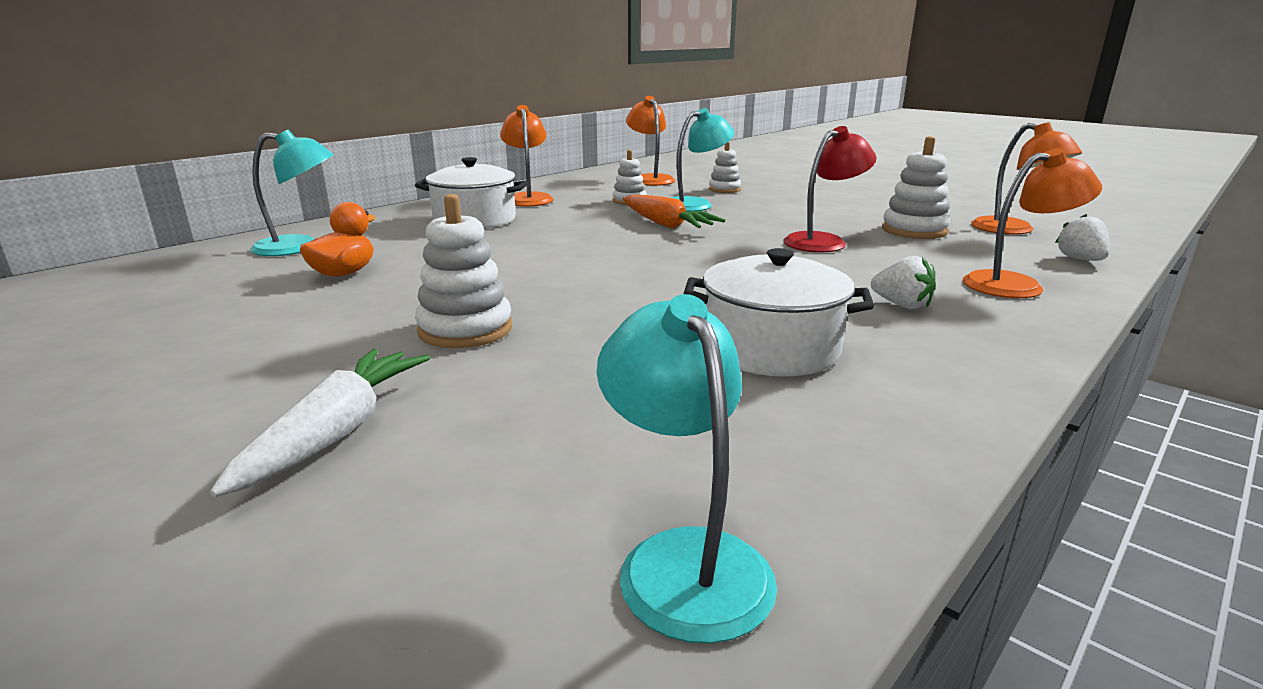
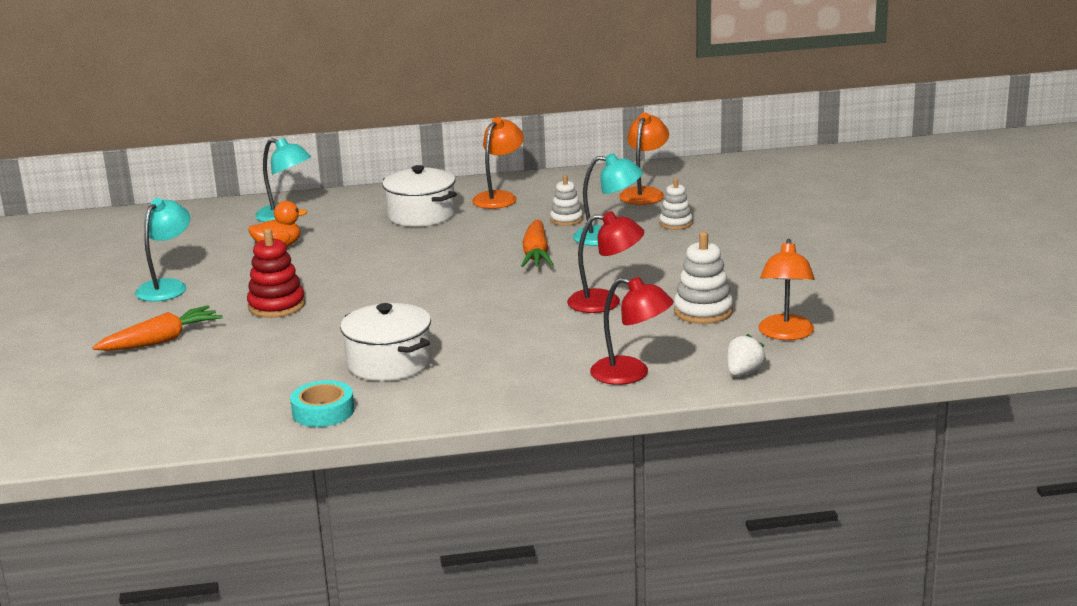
camera: 40 degrees right, 0 degrees up
white carrot [210,349,430,497] -> orange carrot [92,305,223,351]
white stacking toy [415,194,512,348] -> red stacking toy [247,229,305,318]
turquoise lamp [597,294,777,644] -> turquoise lamp moved to [135,198,190,302]
white strawberry [871,256,936,309] -> none
orange lamp [963,148,1102,298] -> red lamp [590,277,674,385]
none -> turquoise tape [290,380,355,427]

